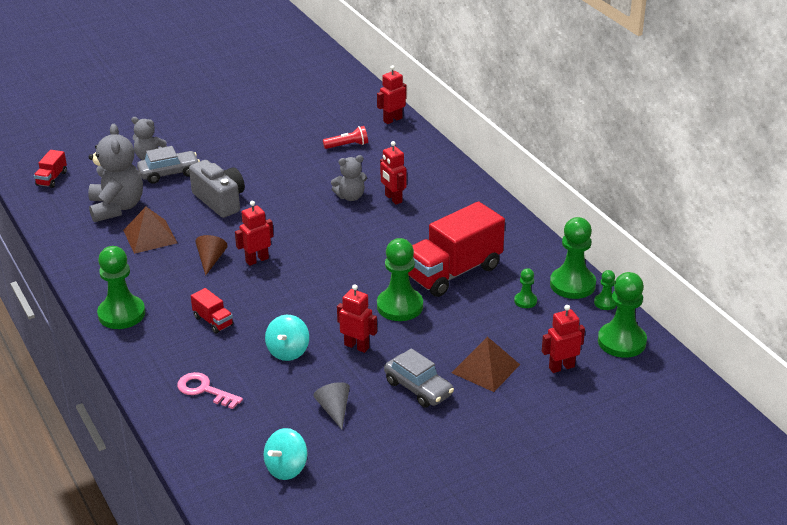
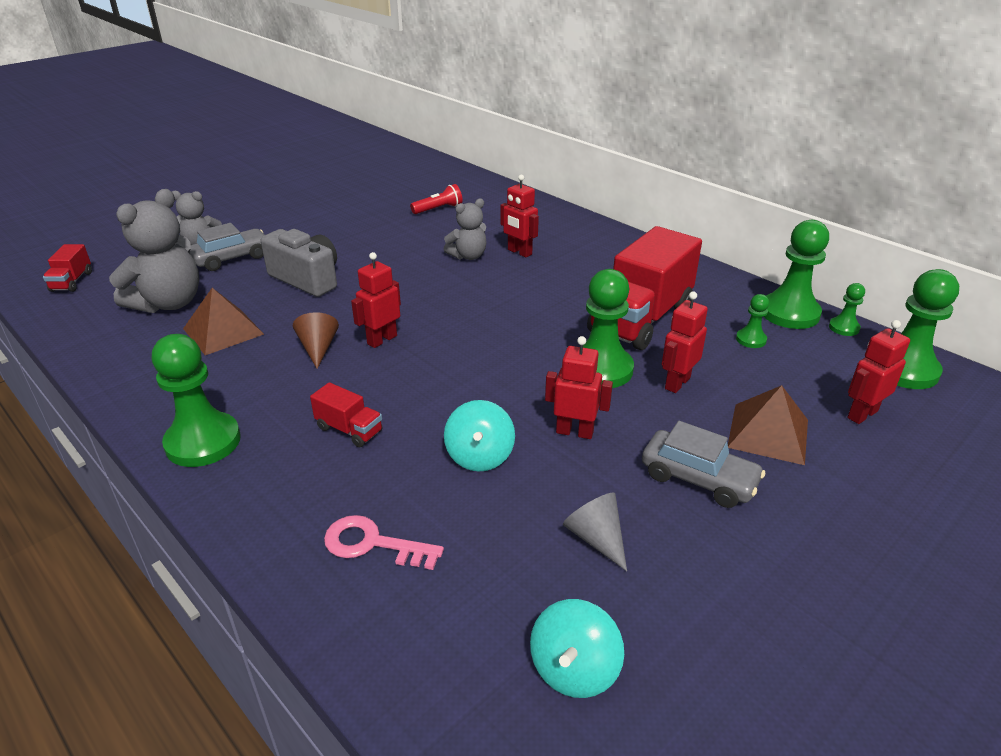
camera: 15 degrees left, 0 degrees up
grey teddy bear [88,124,143,222] -> grey teddy bear turned 60 degrees clockwise [109,189,199,313]
red robot [377,65,407,124] -> red robot moved to [662,292,708,393]

